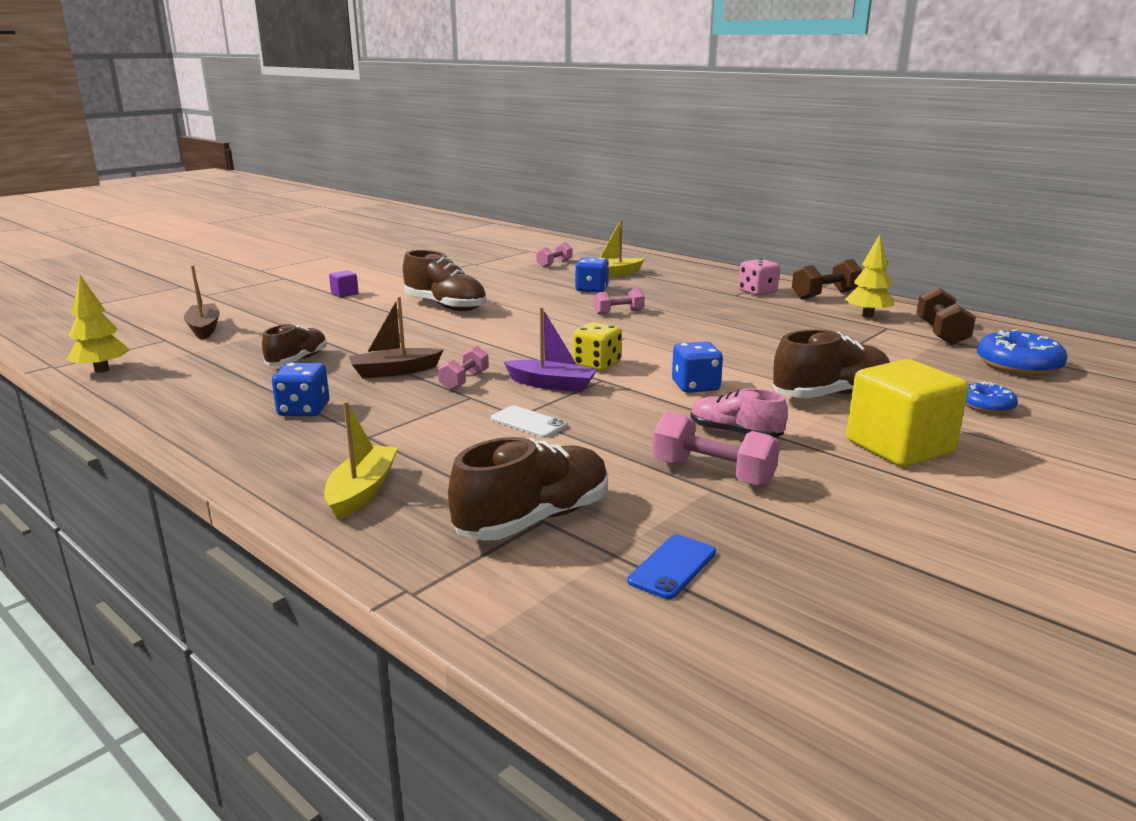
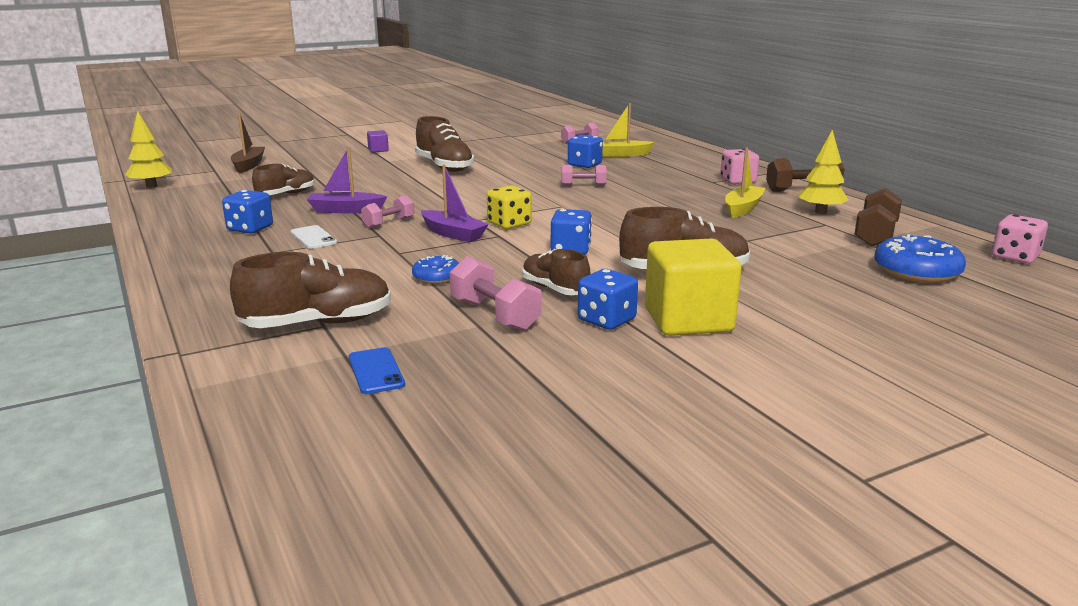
camera: 20 degrees right, 0 degrees up
yellow boat [324,401,398,520] -> yellow boat moved to [725,147,766,218]
brown boat [349,297,443,378] -> purple boat [306,147,387,213]
white phone [491,406,567,438] -> white phone moved to [291,225,337,249]
blue phone [627,535,716,599] -> blue phone turned 75 degrees counterclockwise [349,347,405,394]
pink shoe [691,388,788,438] -> brown shoe [522,249,590,295]
blue donut [965,382,1018,414] -> blue donut moved to [412,255,459,284]
none -> blue dice [578,269,638,330]
none -> pink dice [992,214,1048,264]

